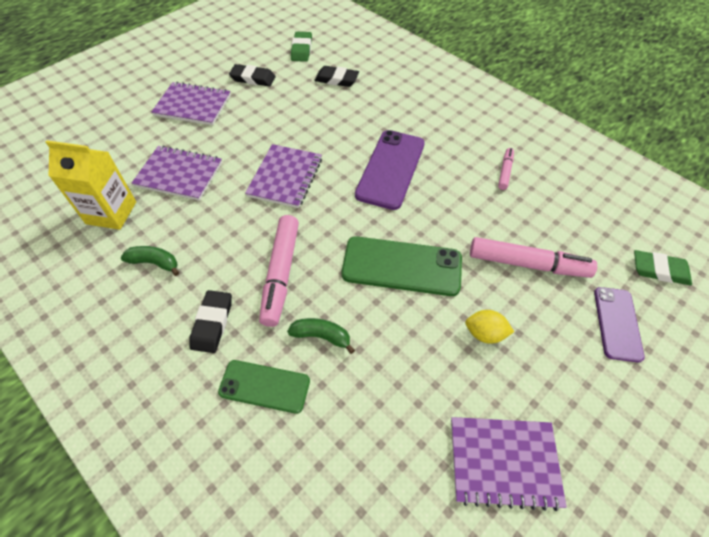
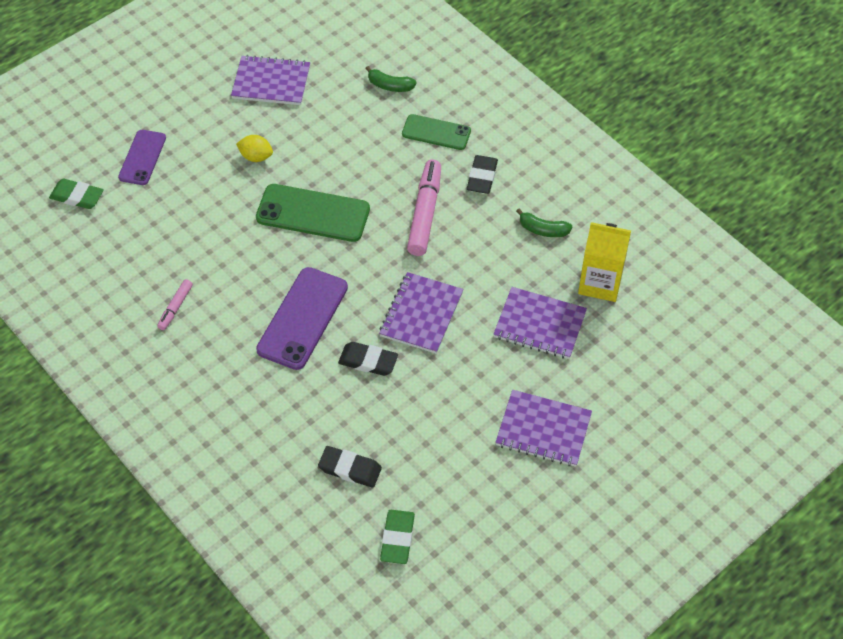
camera: 175 degrees left, 0 degrees up
black eraser [229,64,276,86] -> black eraser moved to [338,342,398,376]
green banana [287,318,355,354] -> green banana moved to [365,66,417,92]
pink marker [470,237,597,278] -> none

